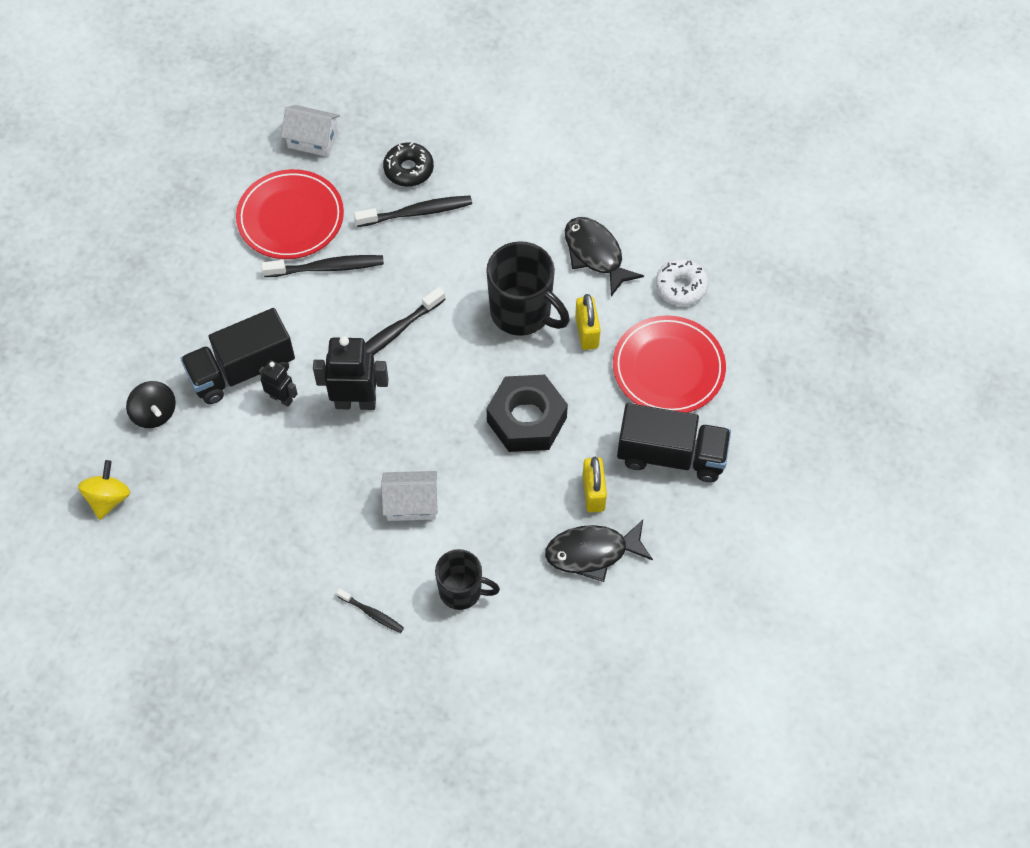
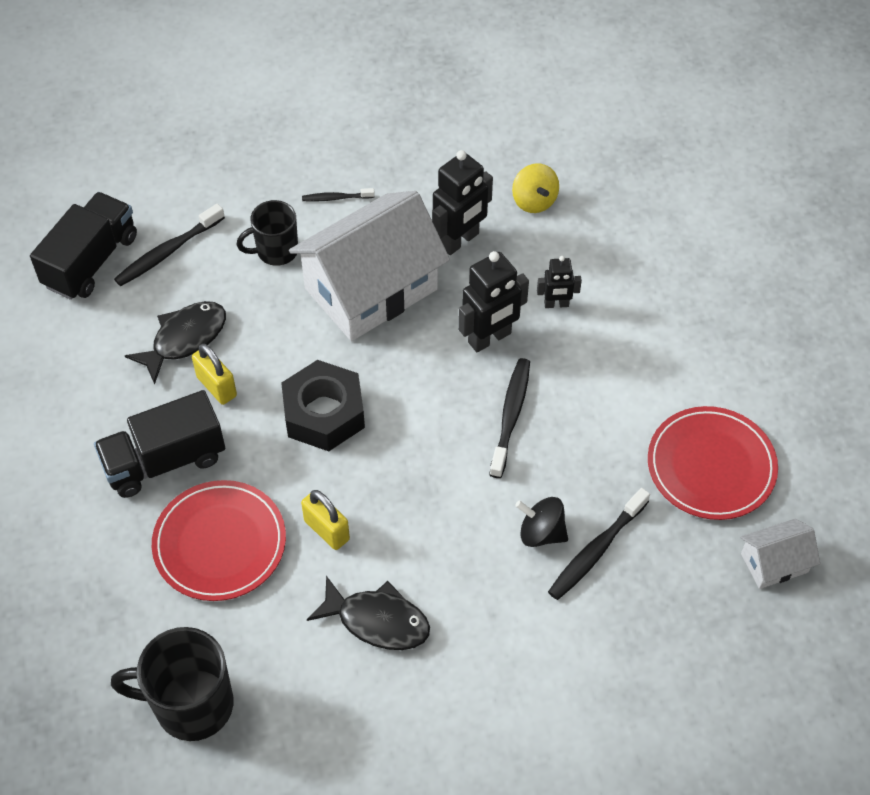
camera: 145 degrees right, 5 degrees down
yellow spinning top [78,460,130,520] -> yellow spinning top moved to [512,163,559,213]
black spinning top [126,381,176,428] -> black spinning top moved to [515,497,568,547]
black truck [180,308,295,404] -> black truck moved to [30,192,137,300]
black toothbrush [262,255,384,277] -> black toothbrush moved to [114,203,225,286]
white house [381,471,438,521] -> white house [289,191,450,341], size x2.18
black donut [383,142,434,187] -> none
black mug [486,241,570,336] -> black mug moved to [111,627,233,741]
white donut [656,258,709,306] -> none
none -> black robot [432,150,493,255]

